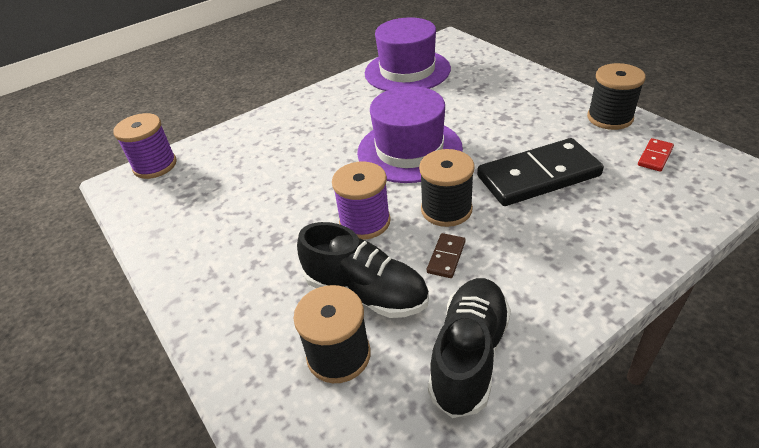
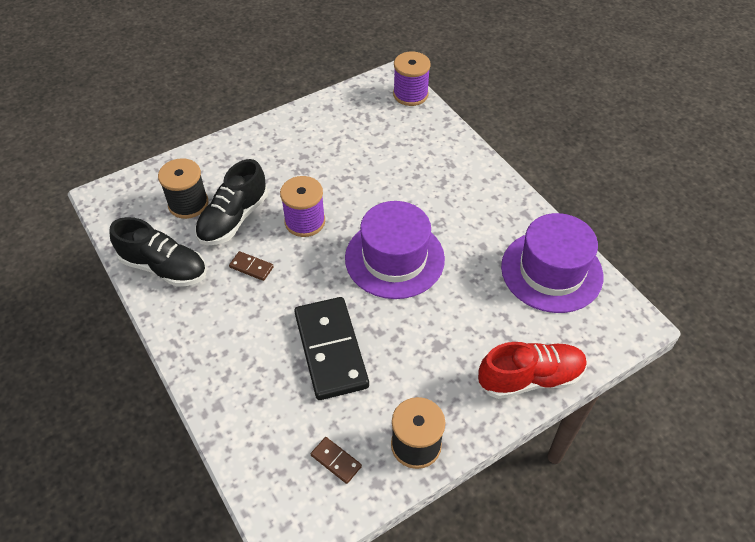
camera: 90 degrees right, 10 degrees up
black spool [419,149,475,227] -> none
red domino [638,138,674,172] -> brown domino [311,437,362,484]
none -> red shoe [478,342,587,399]

